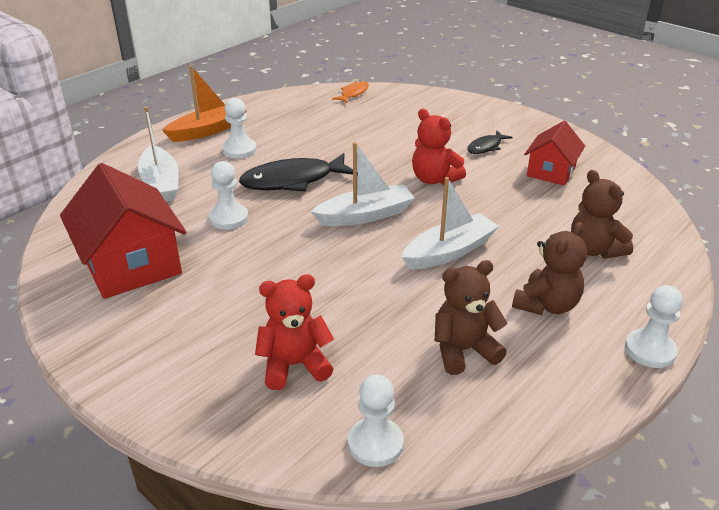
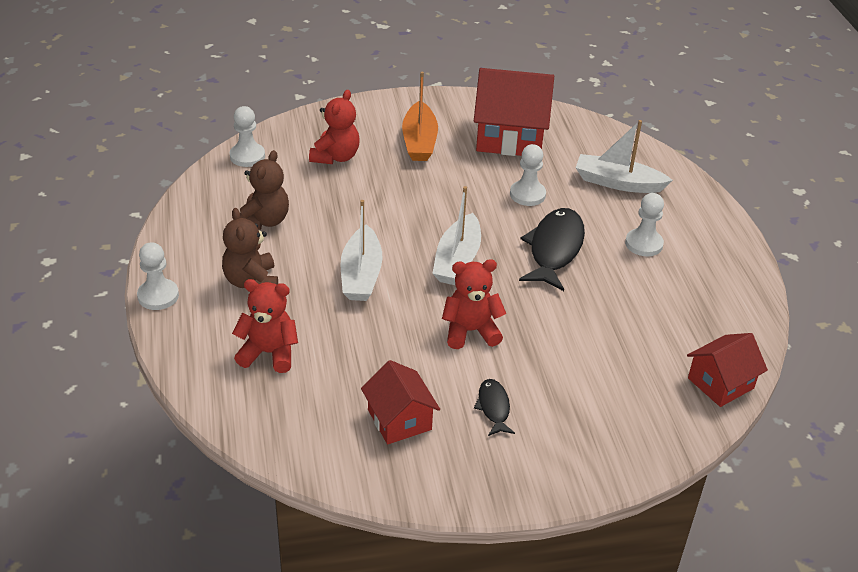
camera: 125 degrees right, 5 degrees up
orange boat [162,65,247,142] -> orange boat moved to [402,72,438,161]
orange fish [332,81,369,103] -> red house [687,333,768,407]
brown teddy bear [571,170,633,258] -> red teddy bear [232,279,298,373]

